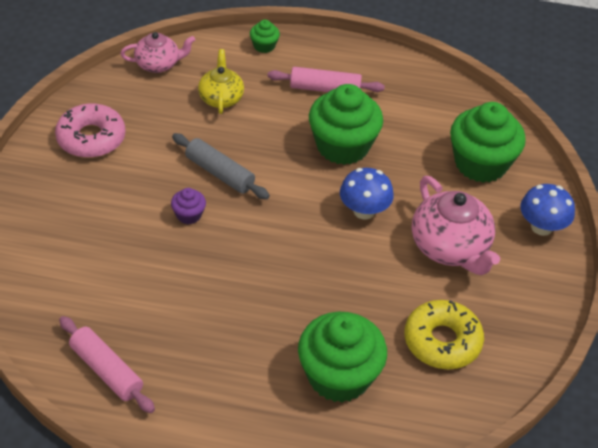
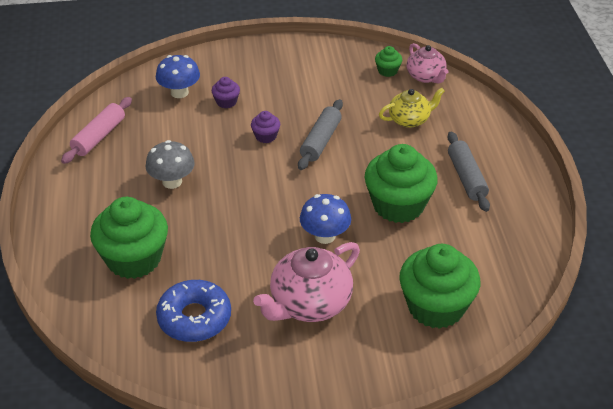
camera: 75 degrees right, 5 degrees down
pink donut [55,103,125,158] -> none
green cupcake [250,20,280,53] -> green cupcake moved to [375,46,402,77]
pink rolling pin [267,67,385,92] -> grey rolling pin [448,132,490,212]
yellow donut [404,300,484,369] -> blue donut [156,280,231,342]
blue mushroom [520,184,575,236] -> blue mushroom moved to [156,55,200,98]
none -> grey mushroom [145,140,195,189]
none -> purple cupcake [211,77,240,108]

